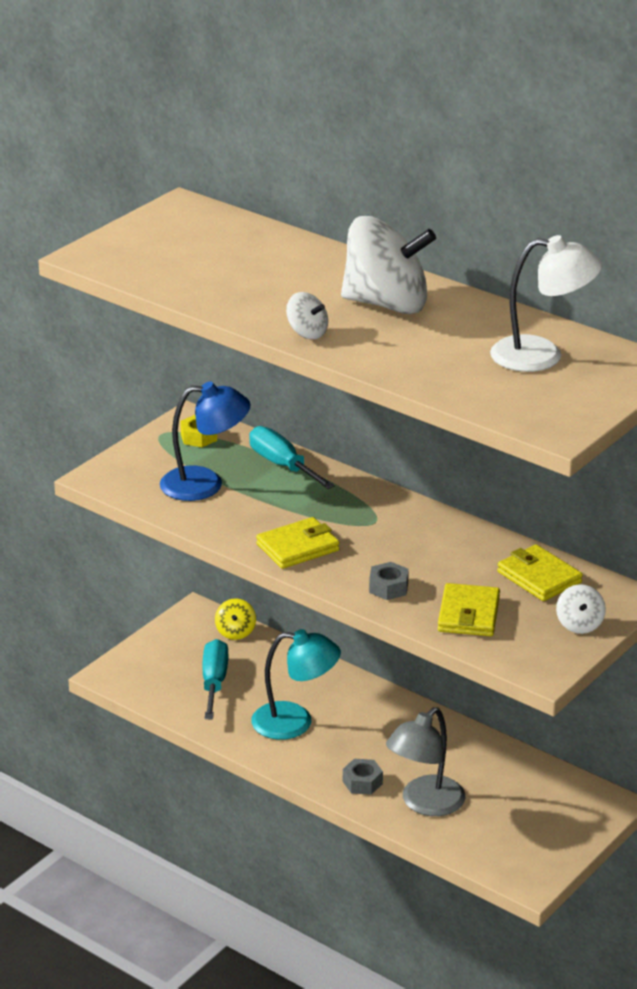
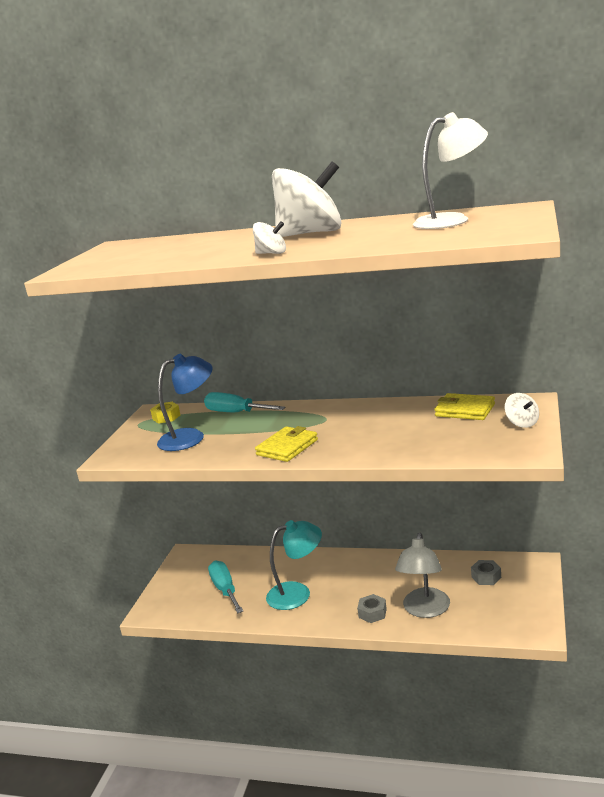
camera: 20 degrees left, 10 degrees down
yellow spinning top [215,598,256,640] -> none
grey nut [369,562,409,600] -> grey nut moved to [471,560,501,585]
yellow wallet [438,583,500,636] -> none

